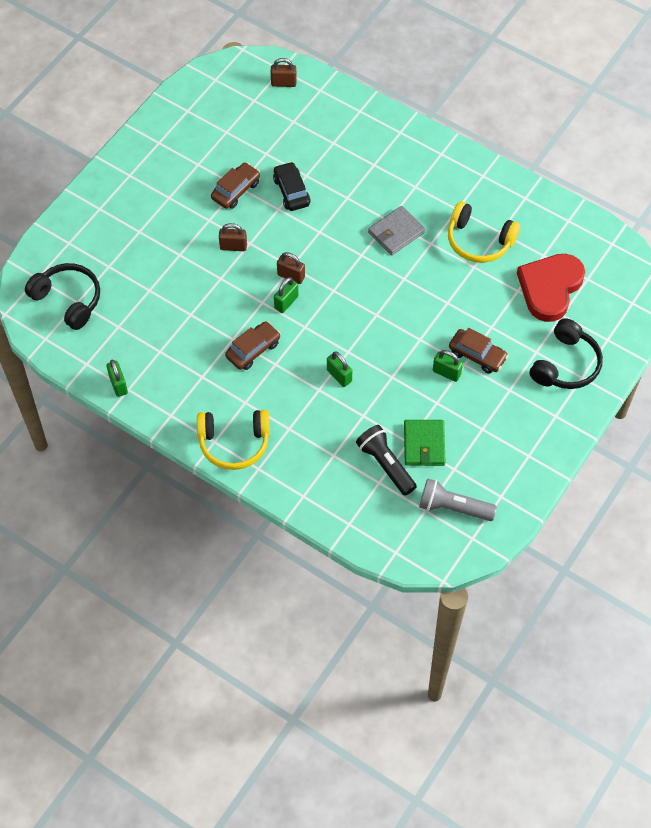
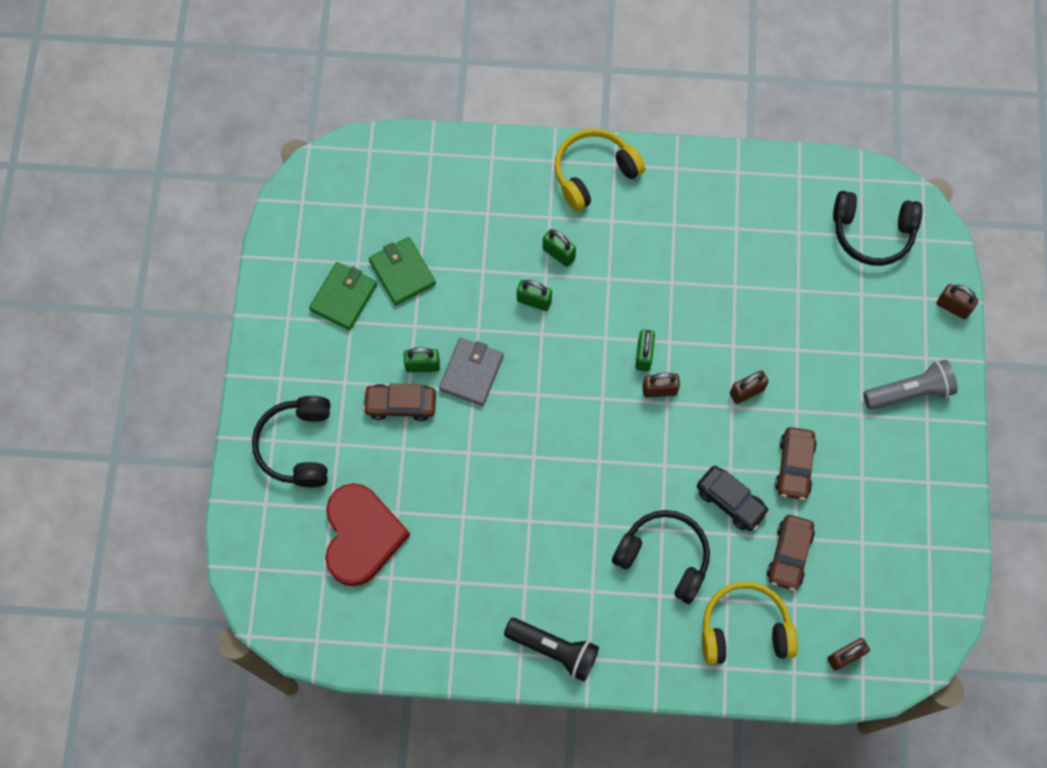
camera: 150 degrees right, 10 degrees up
green padlock [106,360,128,397] -> green padlock moved to [543,229,576,267]
brown car [225,321,281,370] -> brown car moved to [767,515,815,591]
black flashlight [356,425,417,496] -> black flashlight moved to [504,618,599,681]
grey wallet [368,206,425,255] -> grey wallet moved to [439,338,504,406]
grey flashlight [419,478,497,521] -> grey flashlight moved to [863,360,958,410]
yellow headphones [448,201,520,263] -> yellow headphones moved to [702,582,798,665]
none -> green wallet [309,262,377,330]
none -> black headphones [612,510,710,604]
none -> brown padlock [937,284,978,319]

